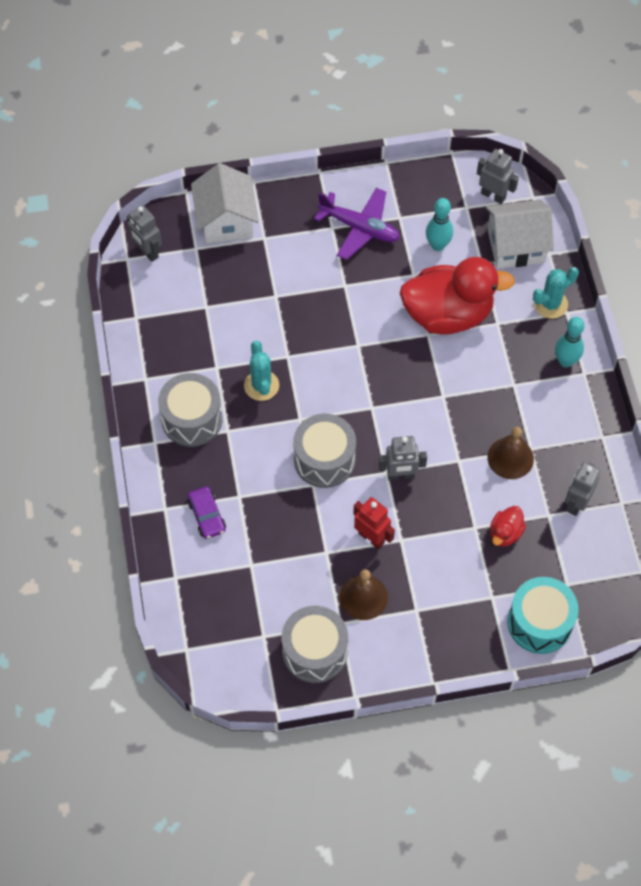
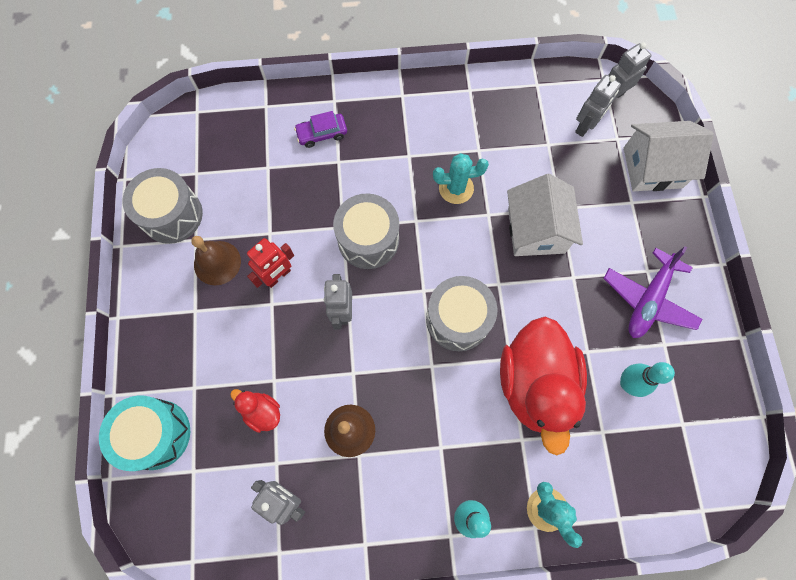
camera: 95 degrees right, 10 degrees up
grey drum [158,373,223,447] -> grey drum moved to [426,276,498,351]
grey robot [477,149,519,204] -> grey robot moved to [575,75,621,137]
white house [486,200,554,269] -> white house moved to [507,174,583,256]

